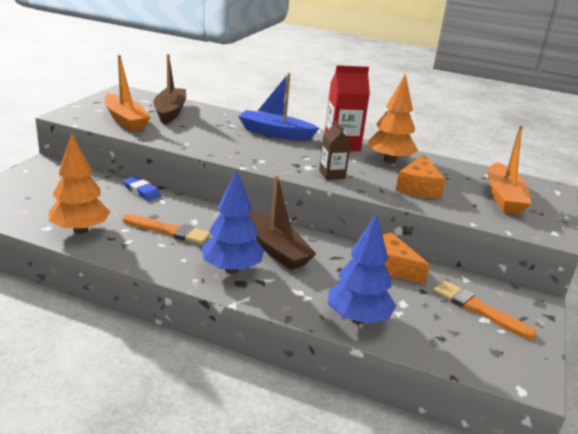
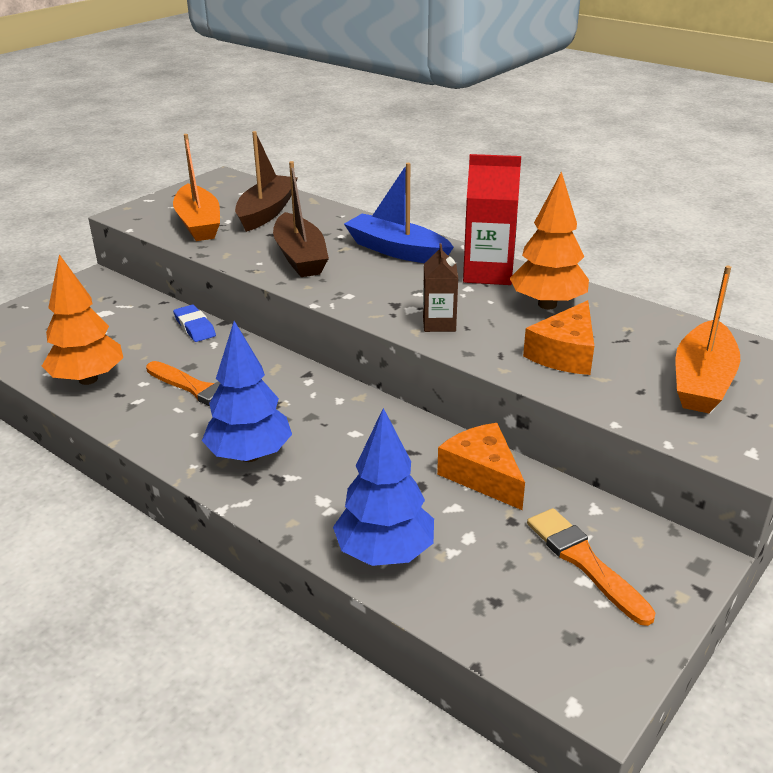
camera: 20 degrees right, 5 degrees up
brown boat [249,175,316,270] -> brown boat moved to [273,161,329,277]

